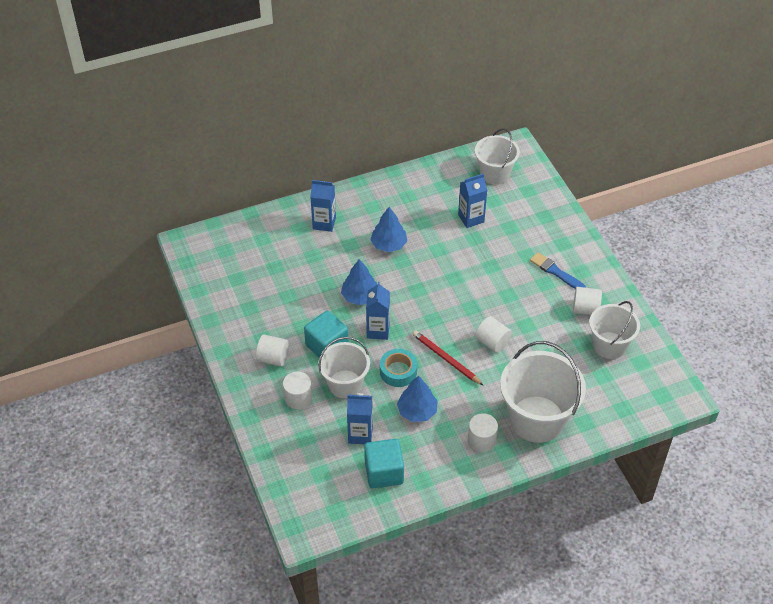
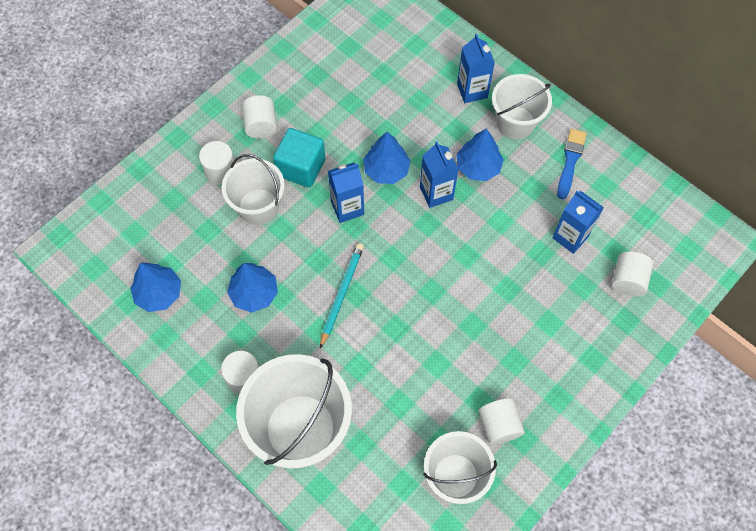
camera: 65 degrees right, 15 degrees up
blue carton [347,393,373,444] -> blue carton moved to [420,141,459,208]
turquoise cube [364,439,404,488] -> blue tree [130,263,181,312]
turquoise tape [380,349,417,387] -> none
red pencil [413,330,483,385] -> turquoise pencil [320,243,364,349]
white bucket [475,128,520,185] -> white bucket moved to [492,74,552,139]
white cylinder [475,316,512,353] -> white cylinder moved to [612,251,653,296]
blue brush [530,252,586,289] -> blue brush moved to [557,129,587,199]

